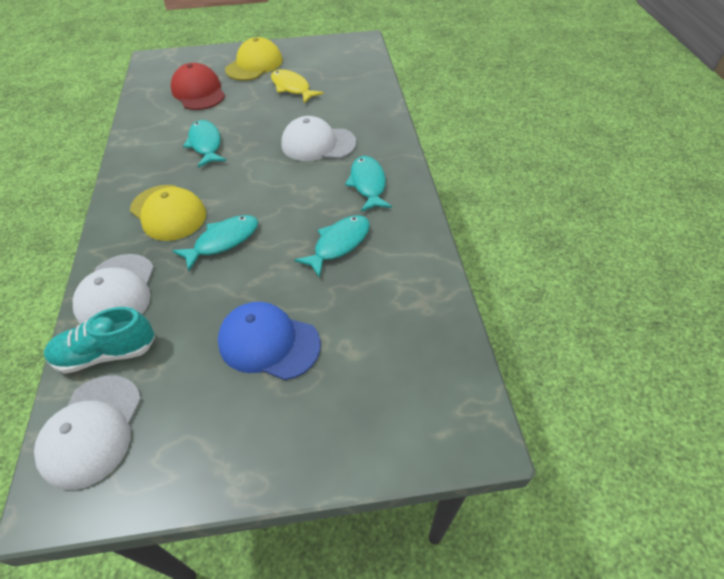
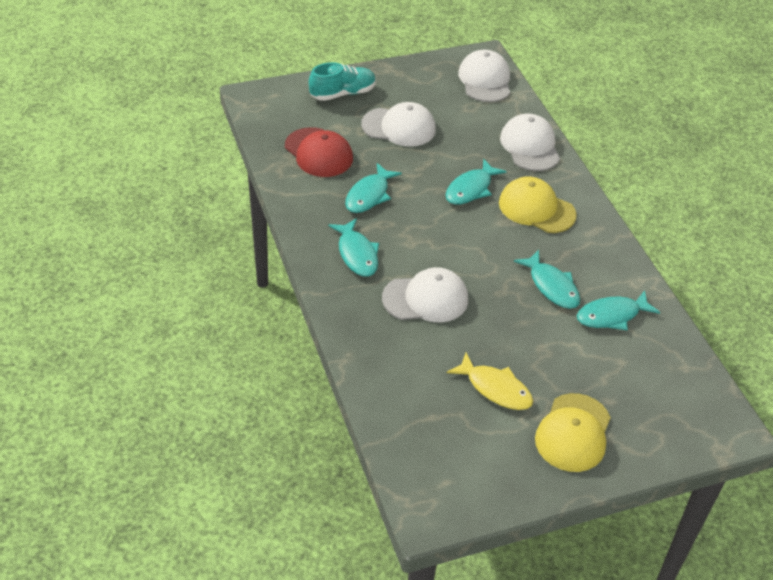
camera: 165 degrees right, 5 degrees down
turquoise shoe [44,307,155,374] -> turquoise shoe moved to [309,62,376,101]
red cap [171,63,225,110] -> red cap moved to [285,127,353,177]
blue cap [218,302,321,380] -> white cap [361,102,436,147]
none -> turquoise fish [577,290,660,330]

